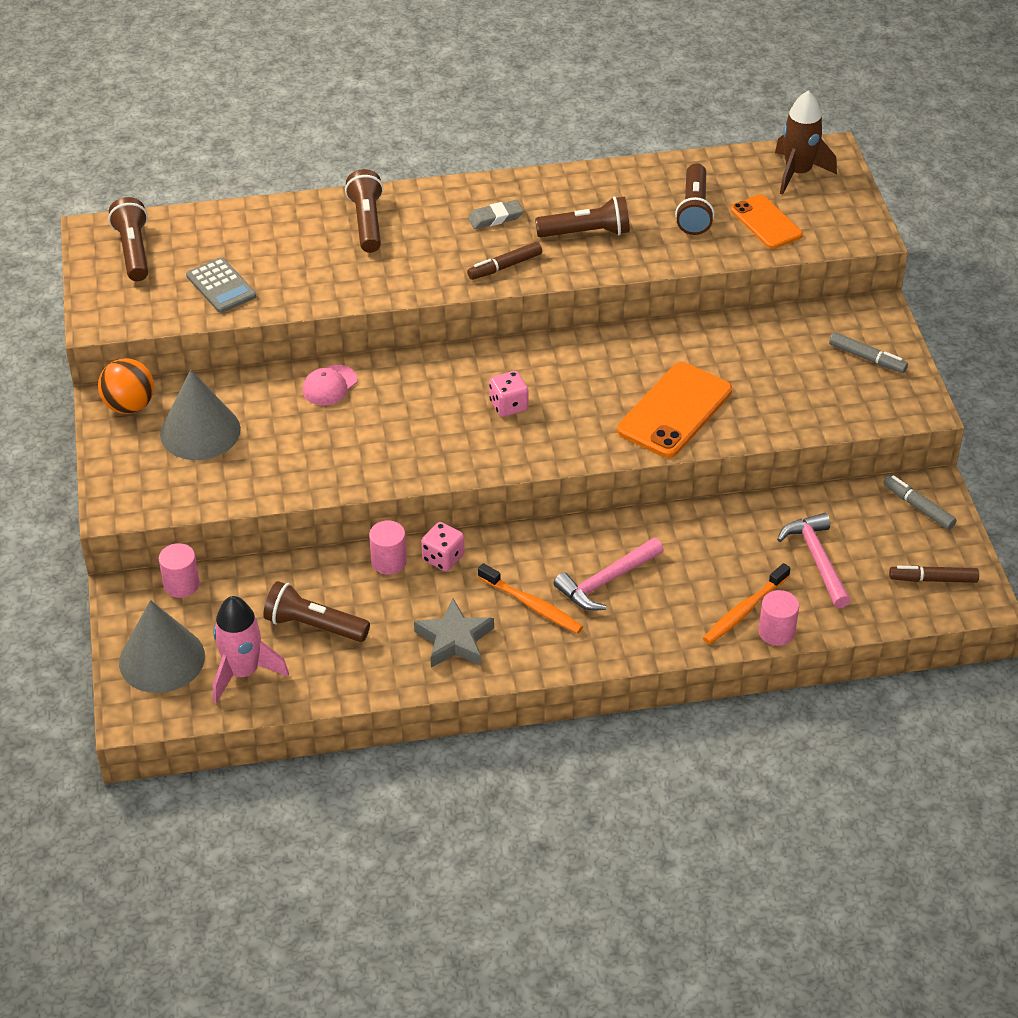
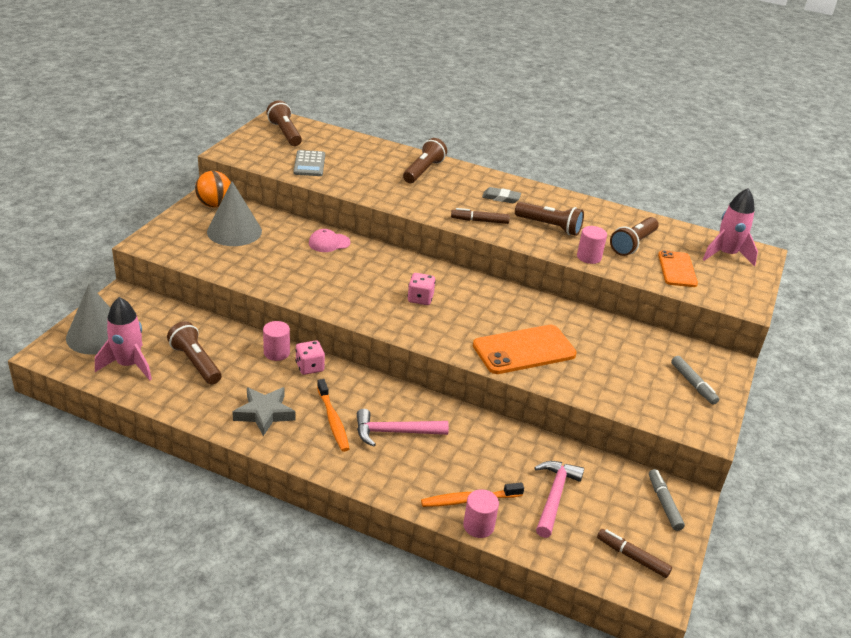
camera: 30 degrees right, 10 degrees down
brown flashlight [108,197,148,281] -> brown flashlight turned 45 degrees counterclockwise [266,100,302,146]
pink cylinder [159,543,200,598] -> pink cylinder moved to [577,226,607,264]
brown rocket [775,91,837,195] -> pink rocket [703,188,758,266]

